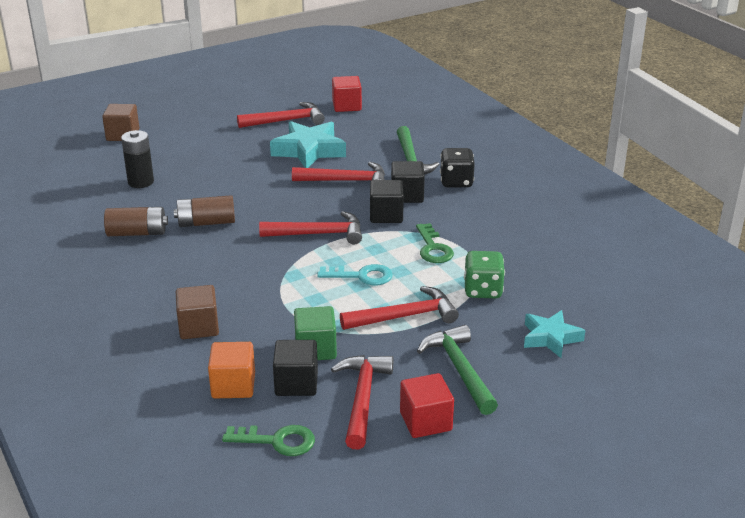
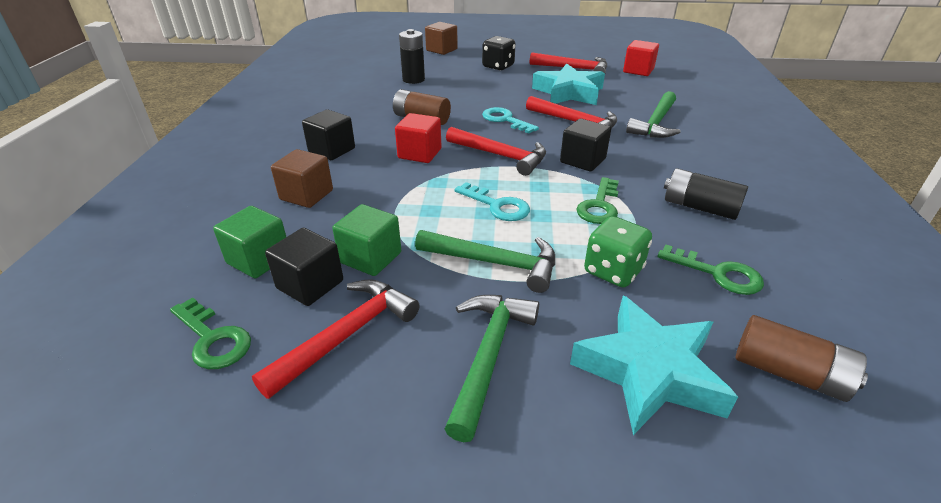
camera: 35 degrees right, 5 degrees up
brown battery [104,207,168,236] -> brown battery moved to [736,315,868,402]
orange cube [208,342,255,398] -> green cube [213,206,286,278]
red hammer [340,286,459,330] -> green hammer [415,230,555,293]
black cube [391,161,425,203] -> black cube moved to [302,109,355,160]
red cube [400,373,454,438] -> red cube moved to [395,113,442,163]
black dice [440,148,475,187] -> black dice moved to [482,36,516,71]
turquoise star [524,310,586,358] -> turquoise star [570,296,738,435], size x1.59
none -> turquoise key [482,107,539,134]
none -> green key [658,244,764,295]
none -> black battery [664,168,748,220]

